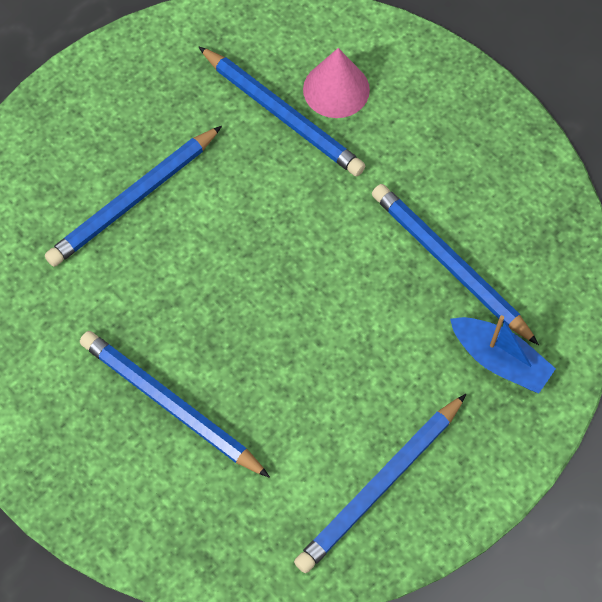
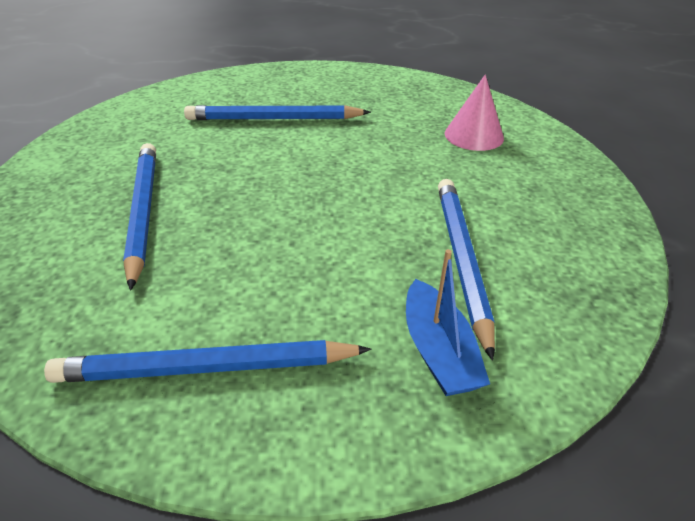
camera: 40 degrees right, 25 degrees down
blue pencil [198,46,365,176] -> none

